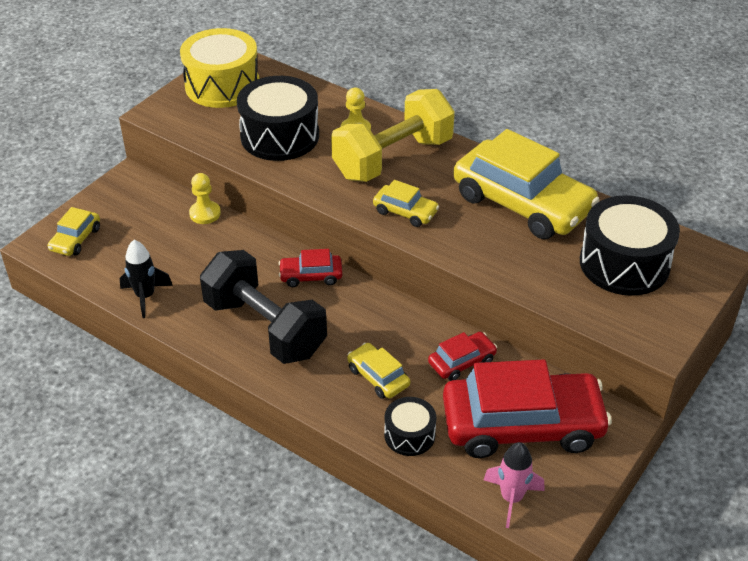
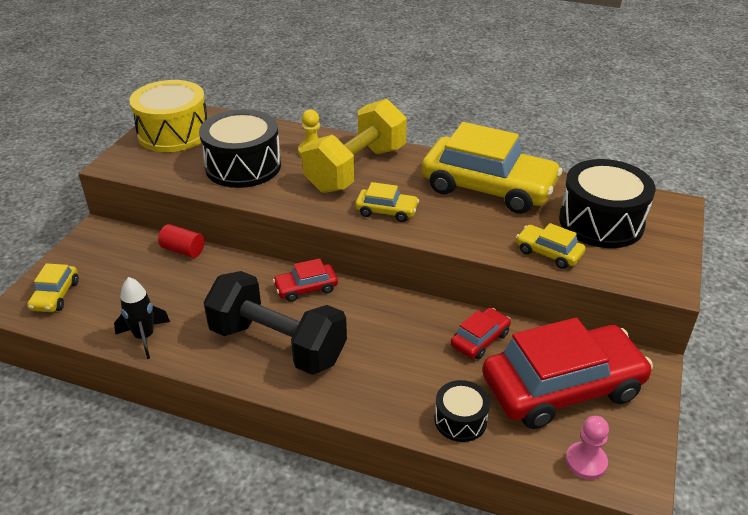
camera: 15 degrees left, 5 degrees down
yellow pawn [189,173,221,224] -> red cylinder [158,224,204,258]
yellow car [347,343,410,399] -> yellow car moved to [516,223,586,269]
pink rocket [484,442,545,528] -> pink pawn [565,416,609,480]

